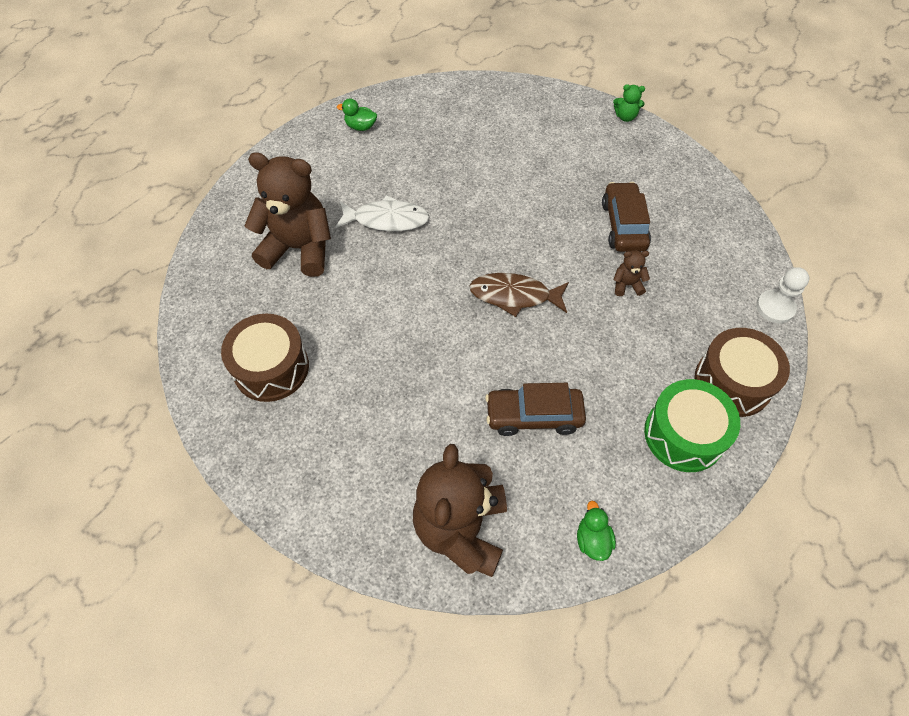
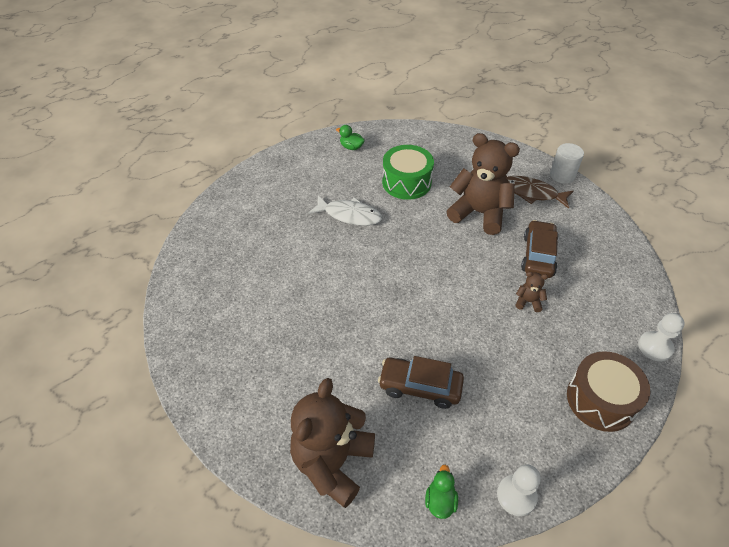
camera: 15 degrees right, 10 degrees down
brown drum [221,314,309,402] -> none
brown teddy bear [244,152,331,277] -> brown teddy bear moved to [446,133,520,235]
brown fish [469,273,569,317] -> brown fish moved to [507,176,573,209]
green teddy bear [613,84,645,122] -> white cylinder [550,143,584,184]
green drum [644,379,740,472] -> green drum moved to [382,145,434,200]
none -> white pawn [497,465,541,516]

